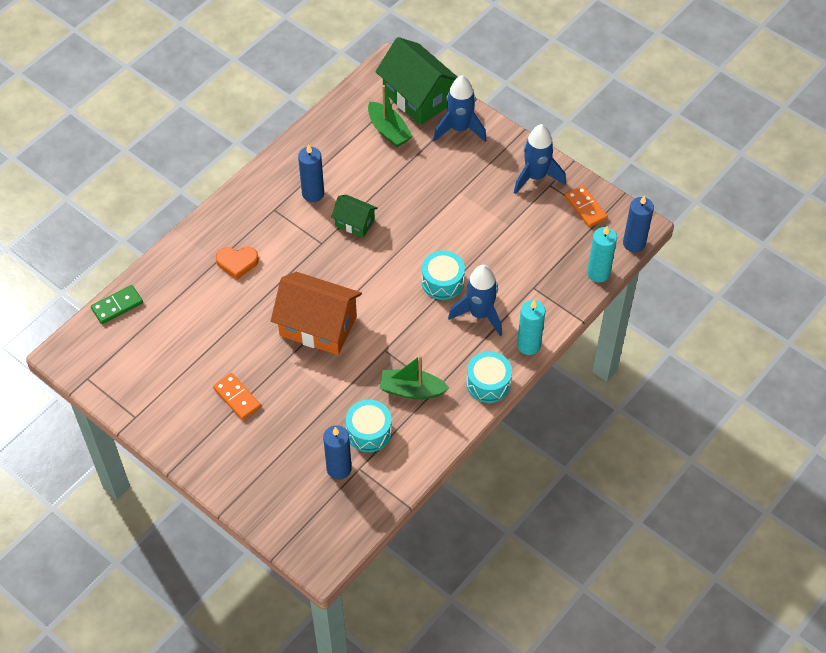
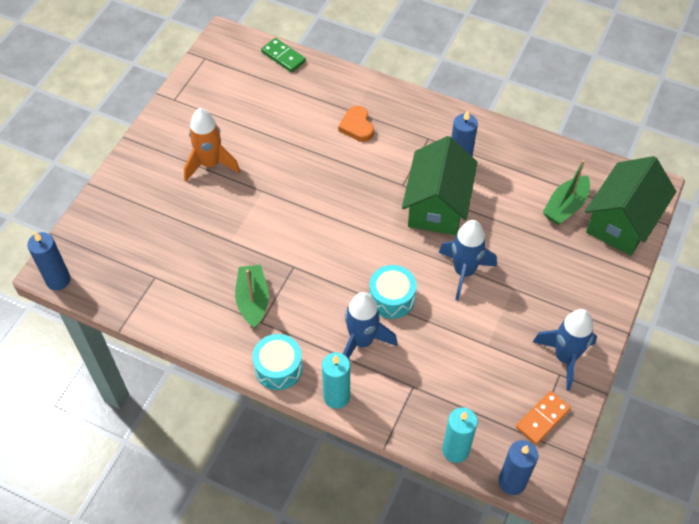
camera: 75 degrees right, 0 degrees up
orange domino [213,373,261,420] -> orange rocket [184,108,240,181]
orange house [271,272,362,355] -> none
blue candle [323,425,352,479] -> blue candle moved to [27,232,71,290]
green house [331,195,378,238] -> green house [402,136,478,235], size x1.91
turquoise drum [346,400,392,452] -> none
blue rocket [433,75,486,142] -> blue rocket moved to [439,220,497,301]

